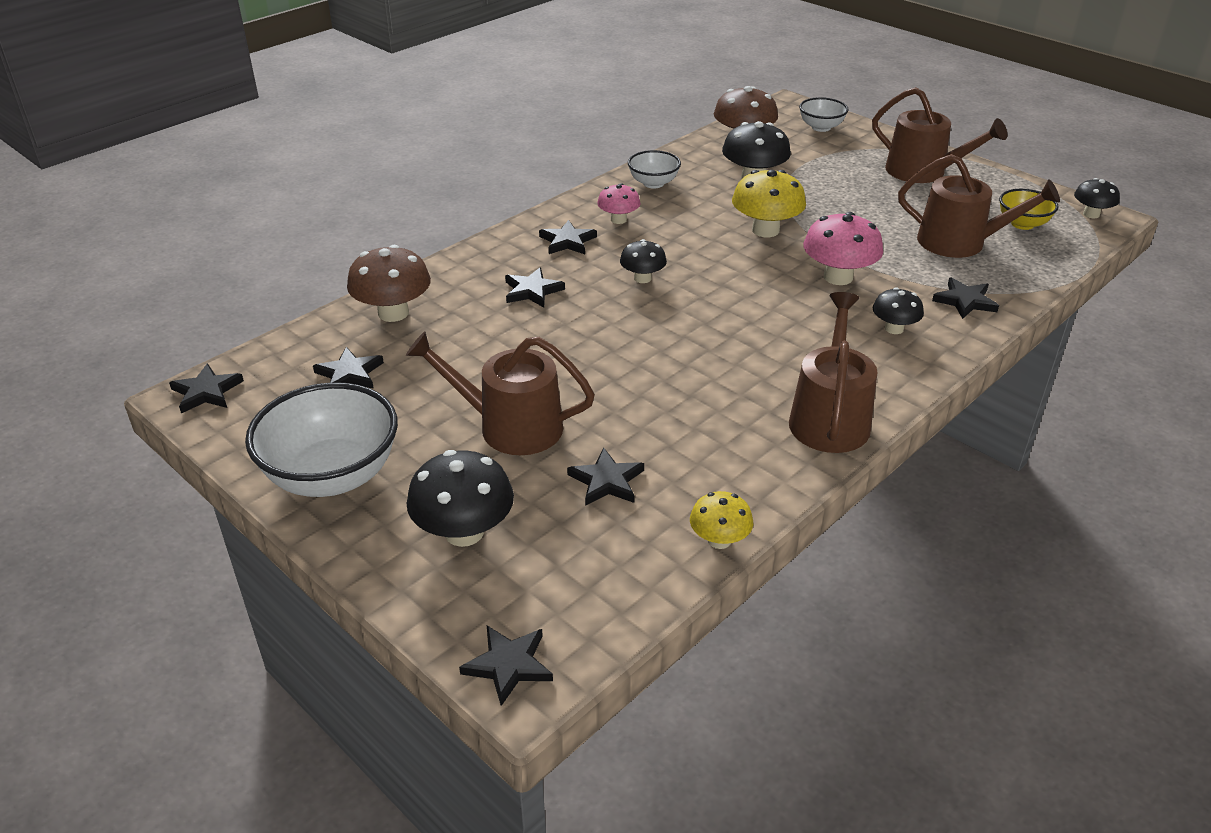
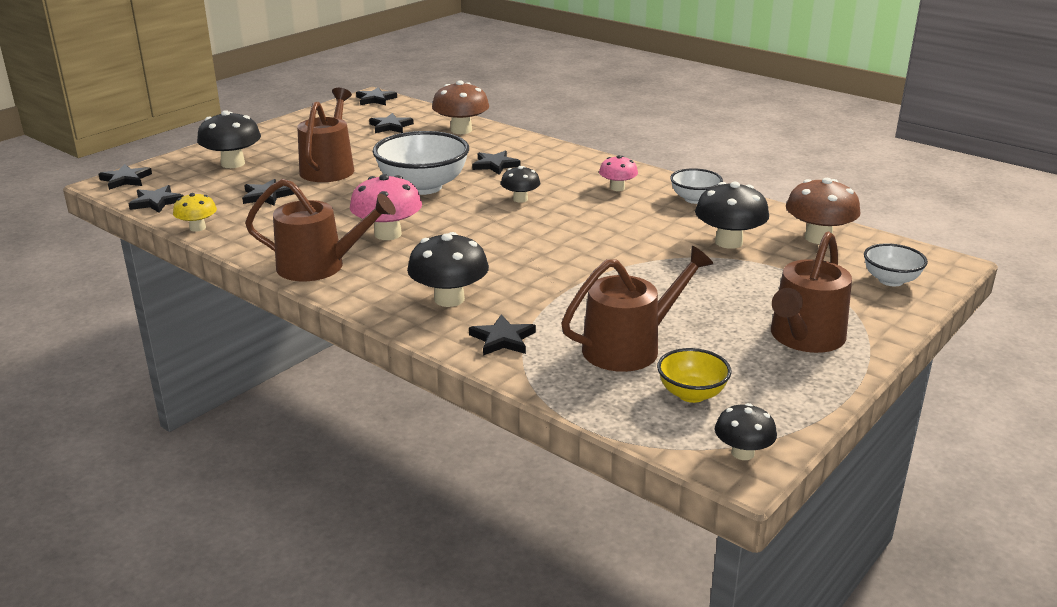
camera: 85 degrees right, 10 degrees down
white bowl [245,382,398,497] -> white bowl moved to [373,131,469,195]
black star [539,220,597,254] -> black star moved to [128,185,184,213]
yellow mushroom [732,170,806,237] -> none
pink mushroom [803,212,883,285] -> pink mushroom moved to [350,174,422,240]
black mushroom [873,287,924,334] -> black mushroom [407,232,489,307], size x1.67
brown watering can [898,154,1060,258] -> brown watering can turned 135 degrees counterclockwise [561,246,714,372]

